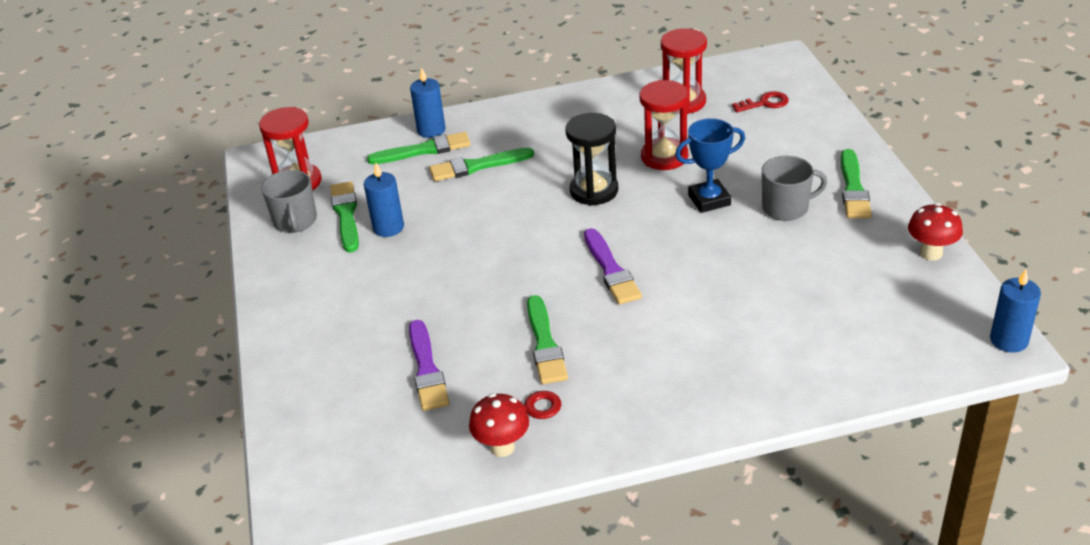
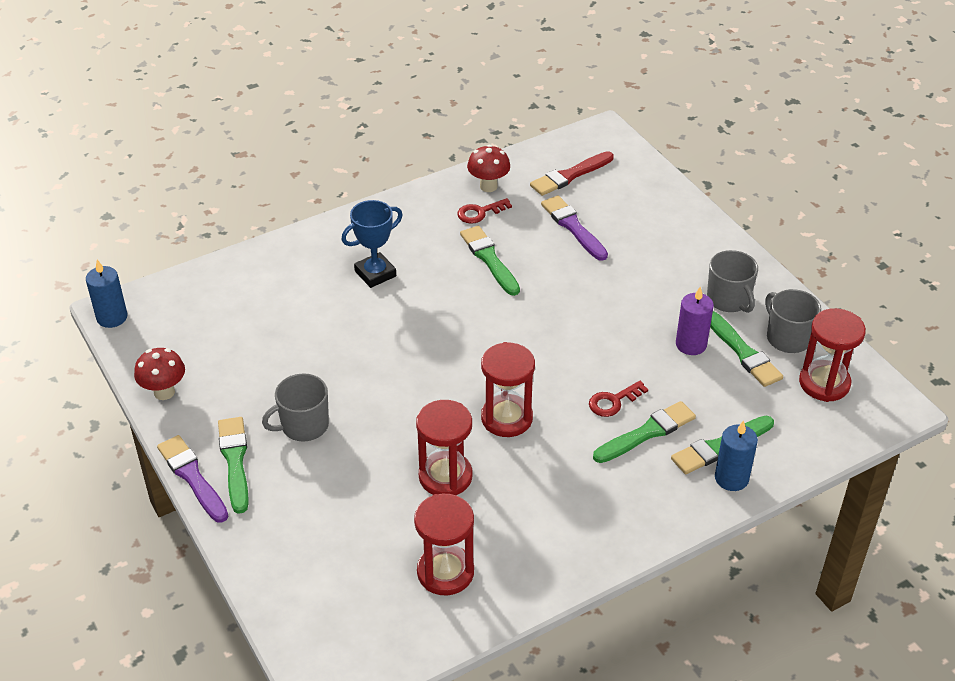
camera: 160 degrees right, 5 degrees up
blue candle [364,163,404,237] -> purple candle [676,287,714,355]
black hourglass [565,113,618,206] -> red hourglass [481,342,535,437]
purple brush [584,228,642,304] -> purple brush moved to [157,435,228,523]
blue trophy [675,118,745,213] -> blue trophy moved to [341,200,402,288]
red key [732,91,789,112] -> red key moved to [589,381,648,417]
none -> red brush [530,151,614,196]
none -> grey mug [707,250,758,313]

